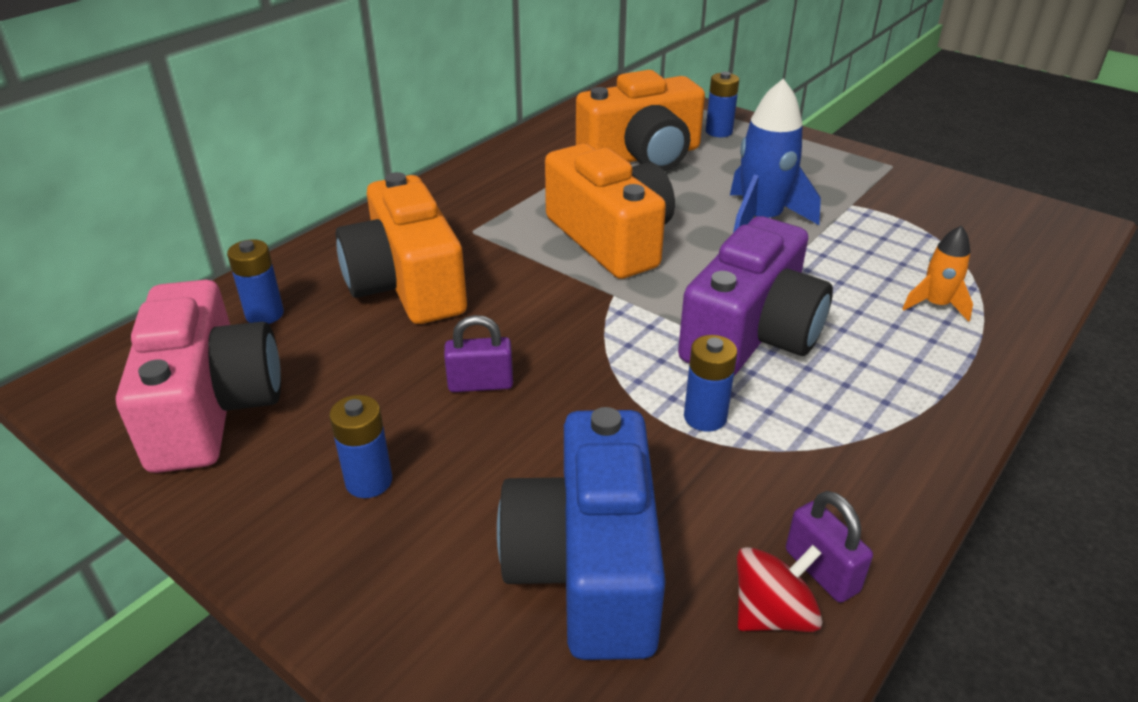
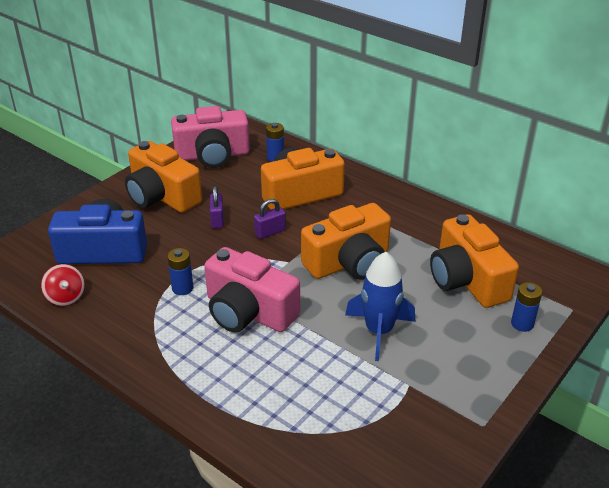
camera: 90 degrees right, 0 degrees up
blue battery [329,395,392,498] -> orange camera [125,141,202,213]
purple camera [678,216,833,375] -> pink camera [204,247,300,333]
purple padlock [786,491,873,603] -> purple padlock moved to [254,199,286,239]
orange rocket [902,225,973,322] -> none

